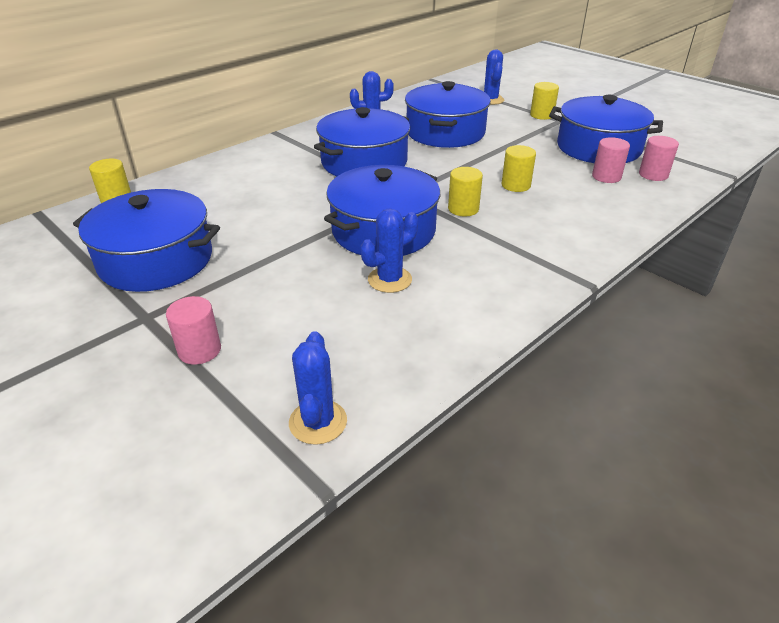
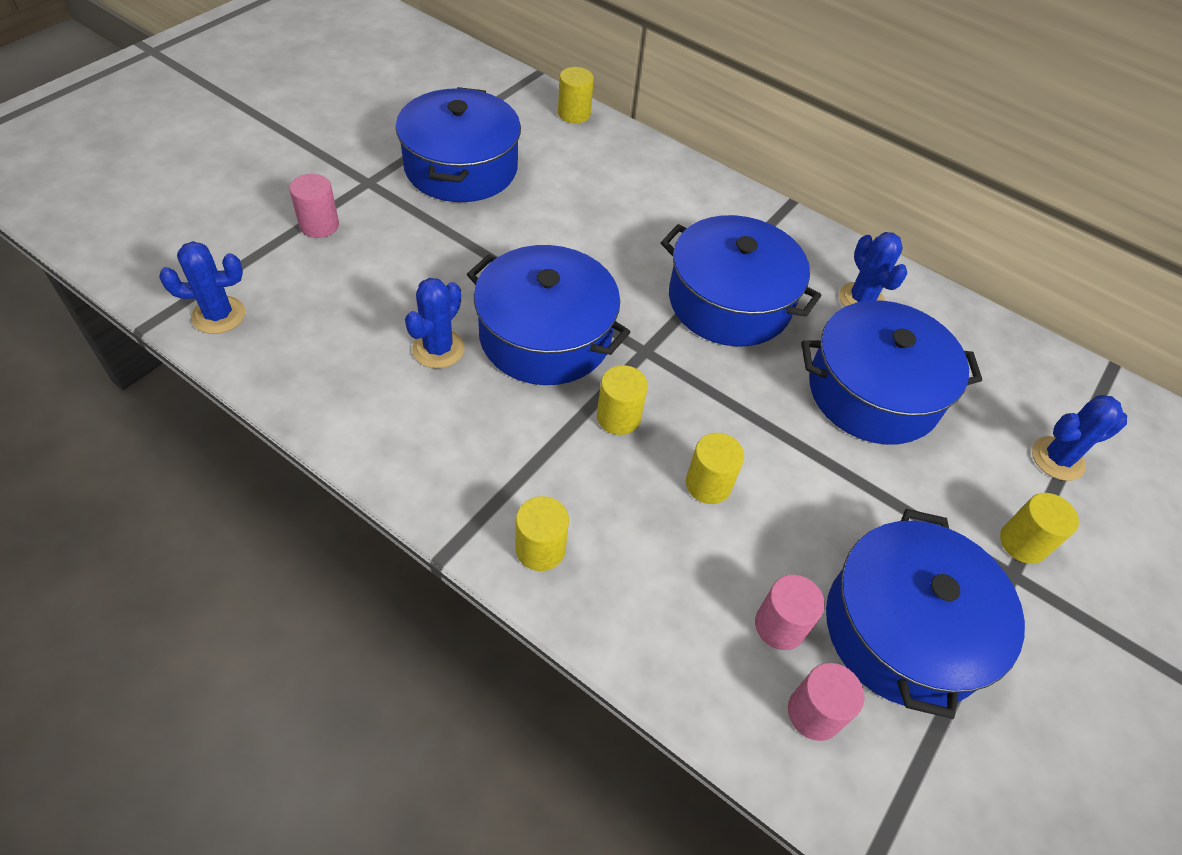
camera: 75 degrees right, 15 degrees up
blue cactus [361,208,418,293] -> blue cactus turned 75 degrees clockwise [405,278,465,368]
none -> yellow cylinder [516,496,569,571]

